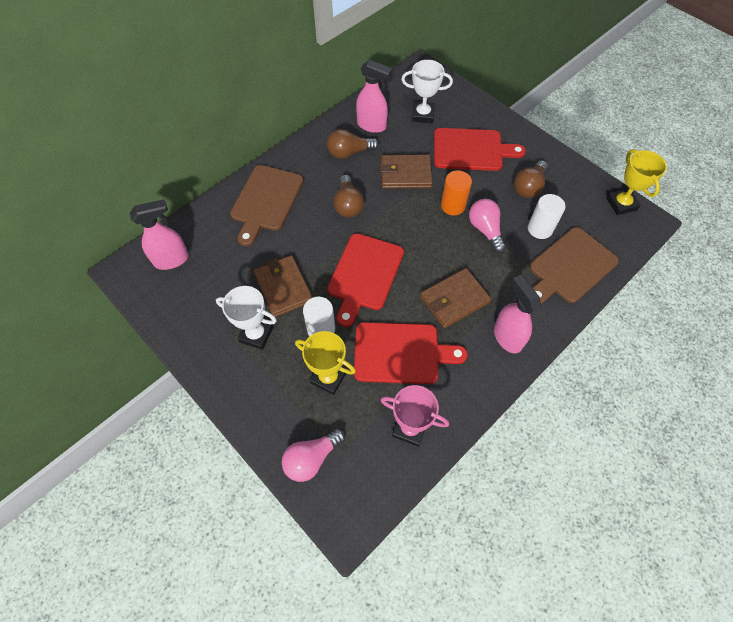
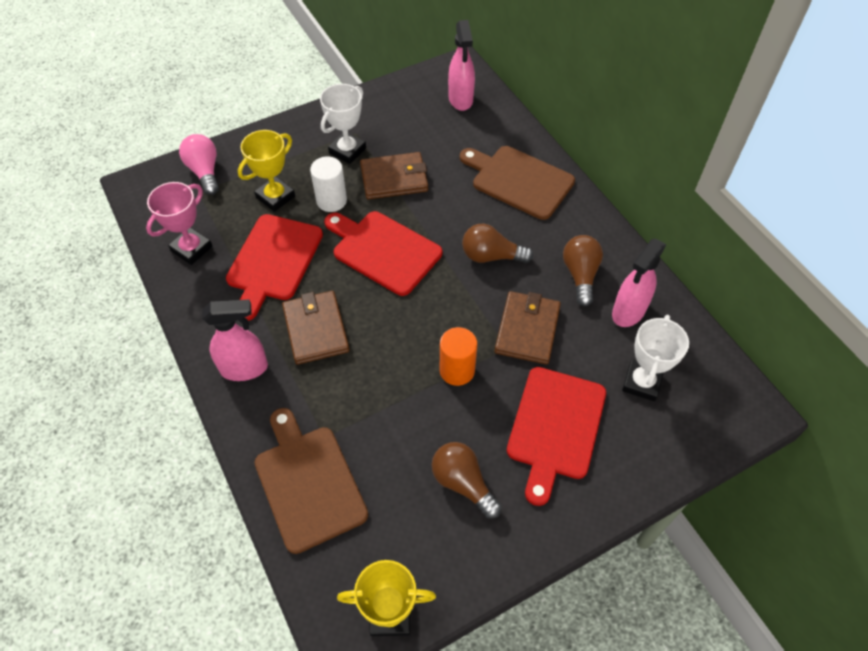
camera: 105 degrees right, 5 degrees down
pink light bulb [469,199,506,253] -> none
white cylinder [528,194,566,239] -> none

